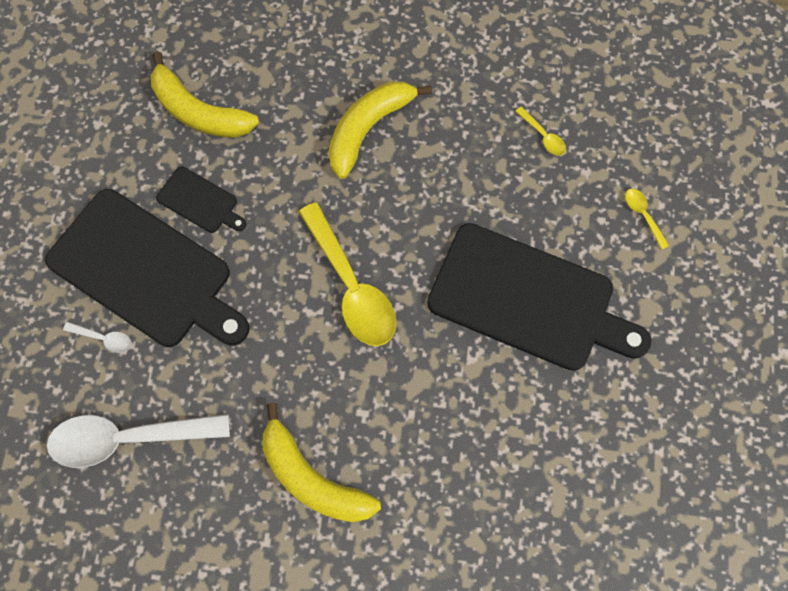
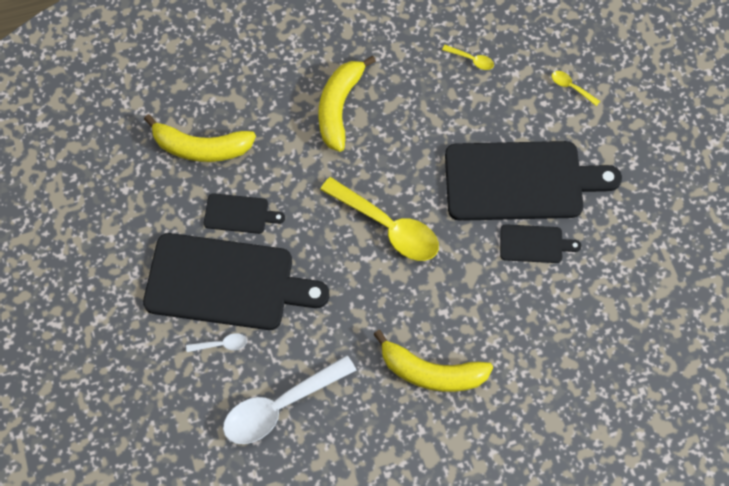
camera: 25 degrees left, 5 degrees down
none -> black cutting board [500,224,581,263]

